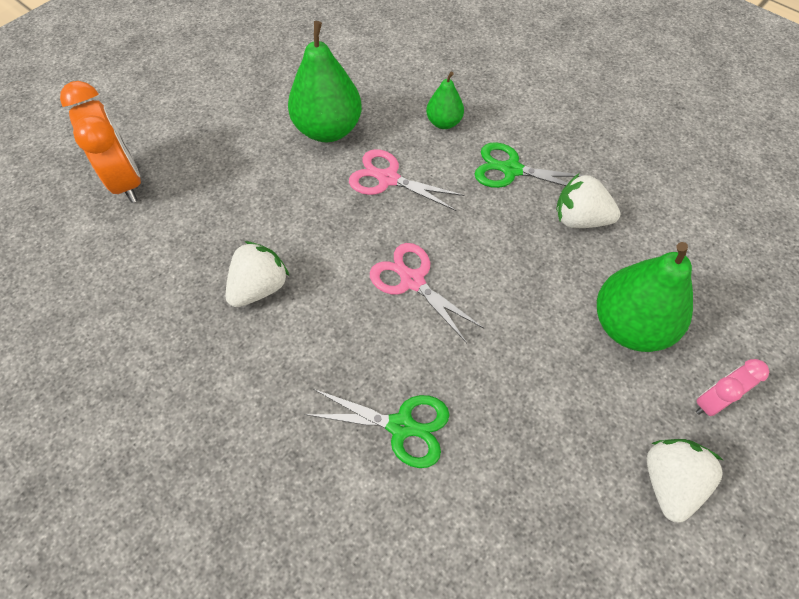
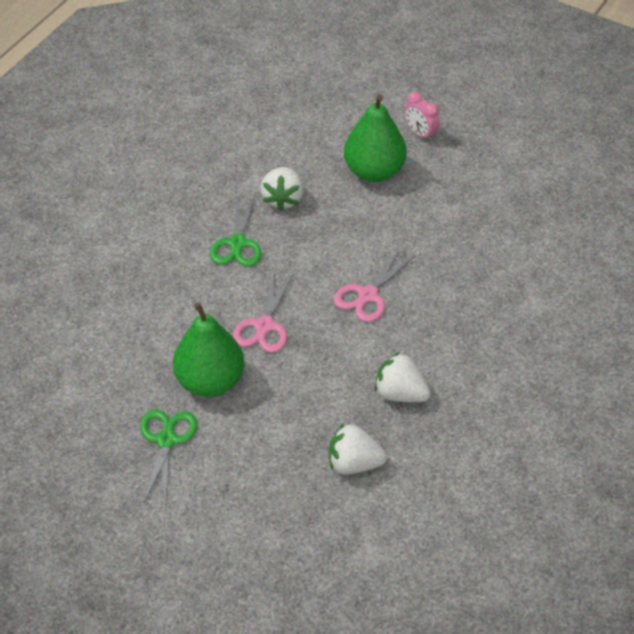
camera: 100 degrees left, 10 degrees down
orange clock [60,81,141,203] -> none
green scissors [304,389,449,468] -> green scissors moved to [140,409,198,505]
green pear [426,72,464,129] -> none
white strawberry [647,439,723,523] -> white strawberry moved to [329,423,387,474]

